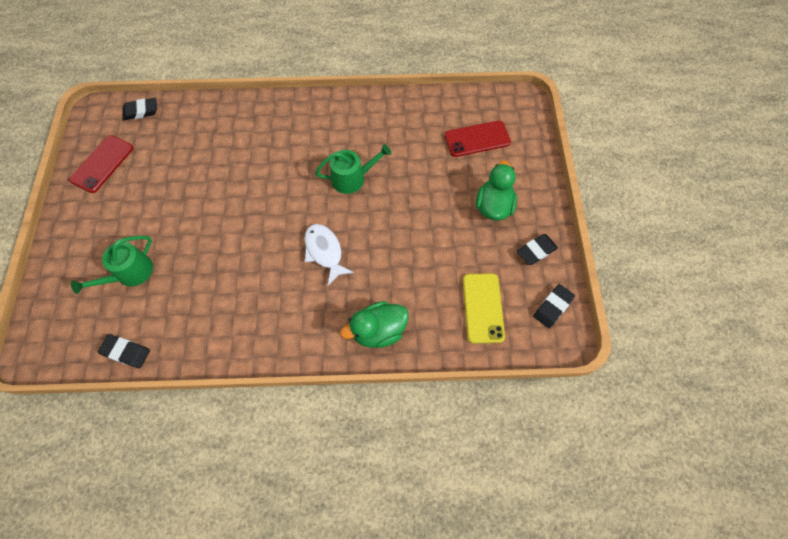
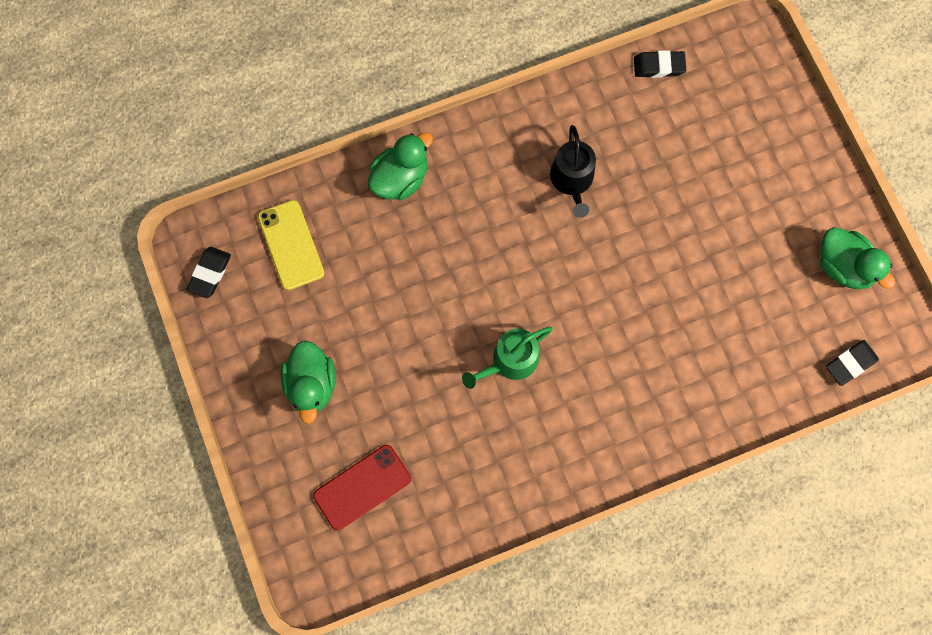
camera: 160 degrees right, 10 degrees up
red phone [69,135,133,193] -> green duck [820,227,895,289]
green watering can [71,236,153,294] -> none
white fish [305,224,354,285] -> none
black eraser [517,234,558,265] -> none
none -> black watering can [550,125,596,218]

